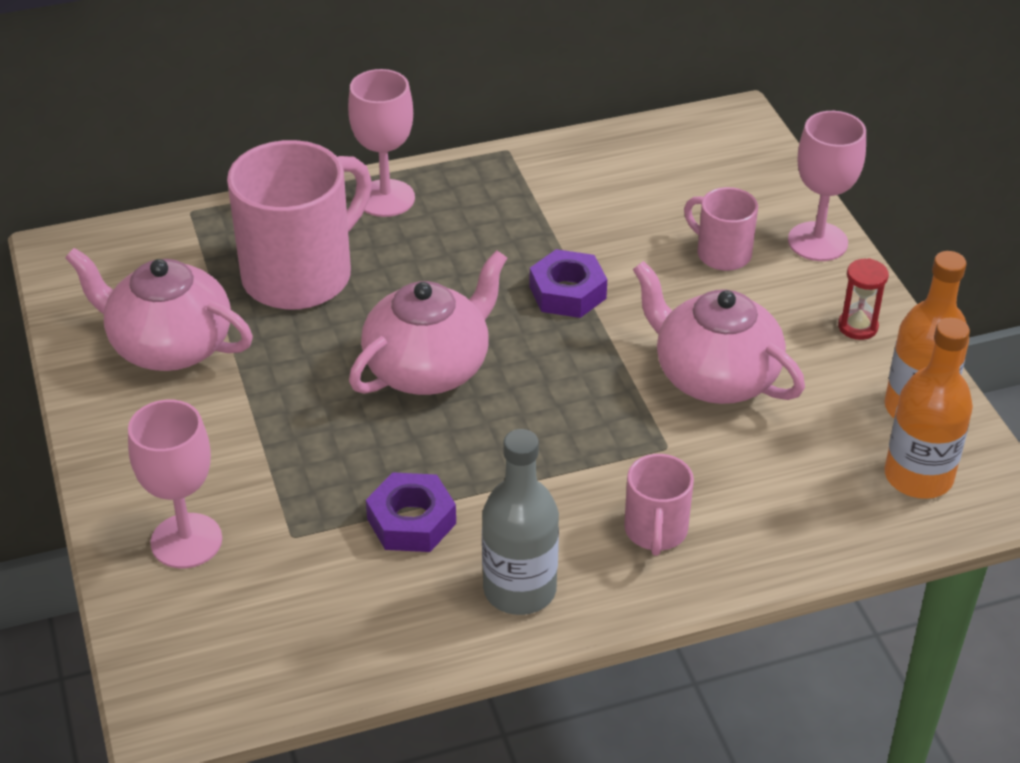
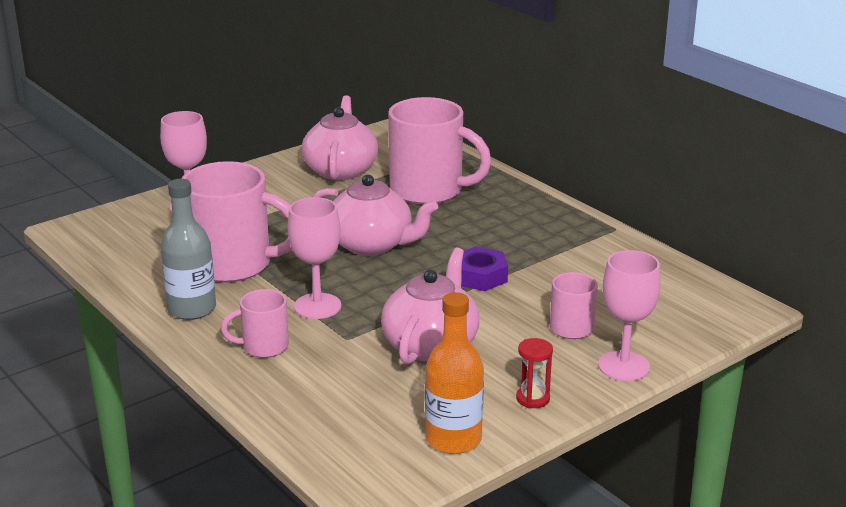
camera: 70 degrees right, 15 degrees down
pink goblet [348,69,415,217] -> pink goblet moved to [288,197,341,319]
purple nut [366,472,456,552] -> pink mug [181,161,292,283]
orange bottle [884,317,973,499] -> none

